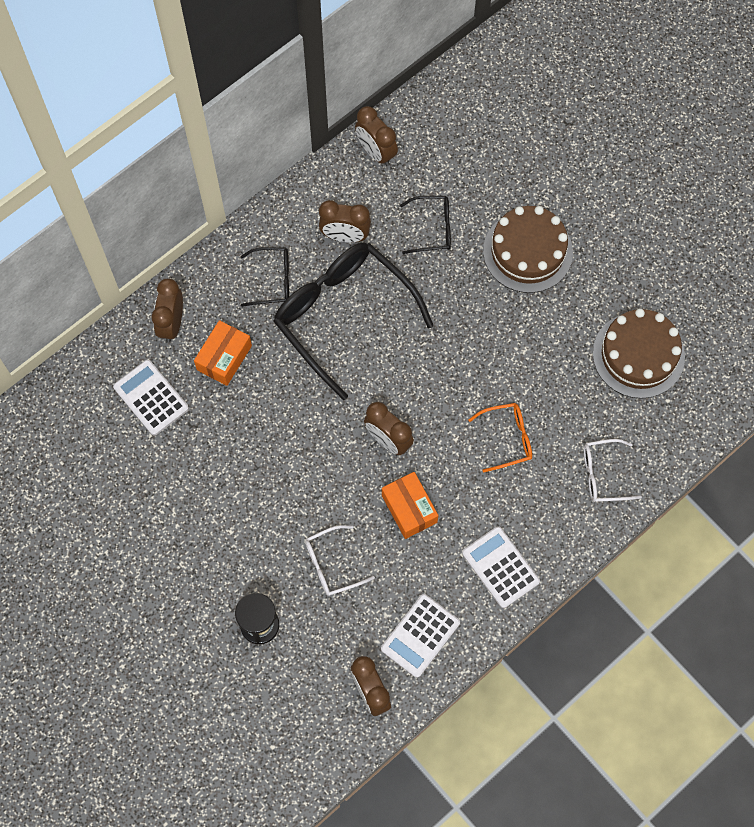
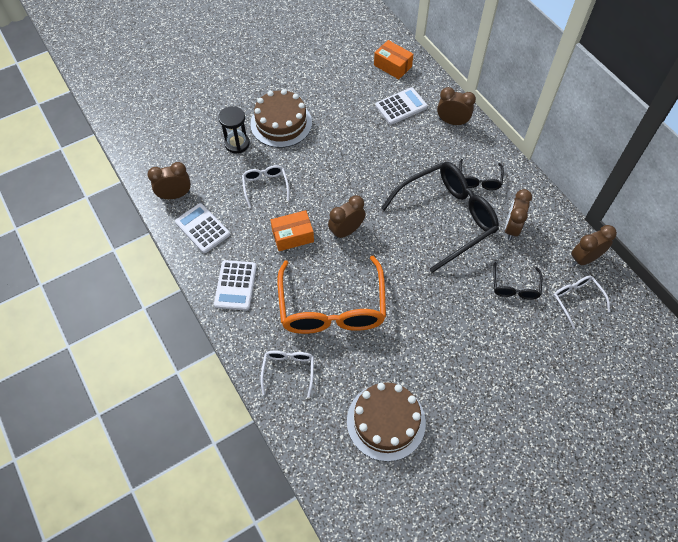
camera: 100 degrees right, 10 degrees down
orange box [194,320,252,386] -> orange box moved to [374,40,414,79]
white calculator [462,526,540,608] -> white calculator turned 120 degrees clockwise [214,260,257,310]
orange glasses [468,403,532,473] -> orange glasses [277,256,386,334], size x2.14
brown cake [483,206,573,293] -> brown cake moved to [250,89,312,148]
none -> white glasses [553,276,610,329]

